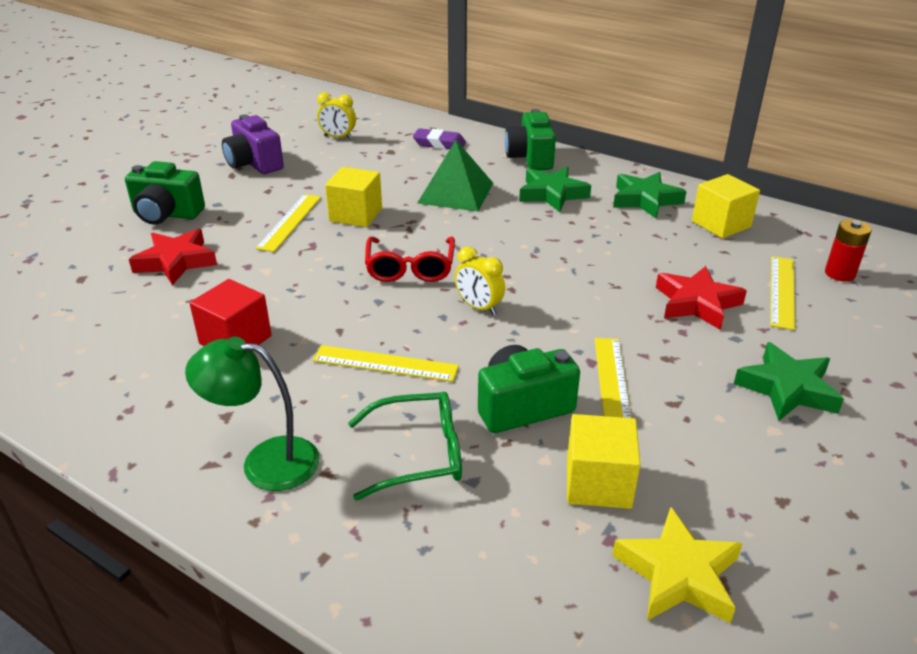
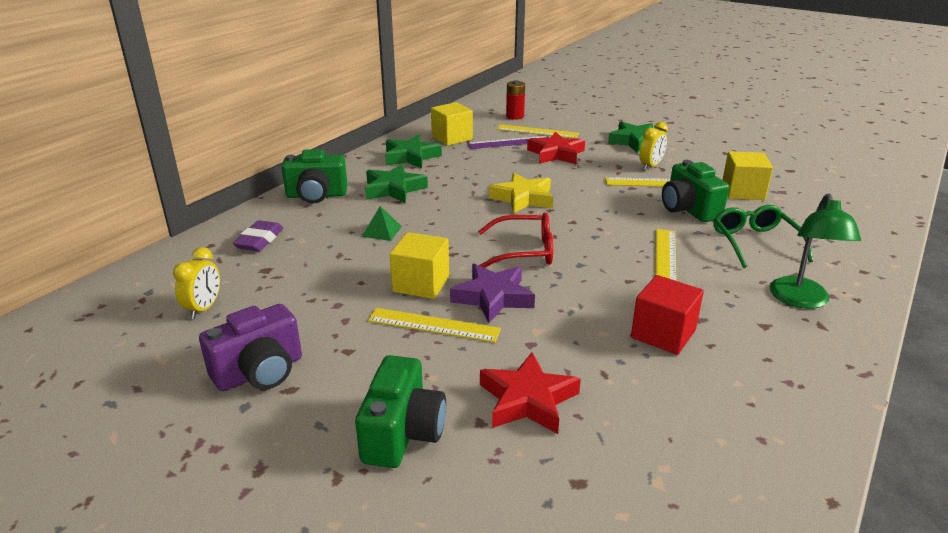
camera: 90 degrees left, 5 degrees down
green pyramid [417,140,493,211] -> green pyramid [362,206,402,241], size x0.50
yellow clock [455,246,505,315] -> yellow clock moved to [639,122,668,171]
yellow star [612,507,742,624] -> yellow star moved to [489,173,553,214]
none -> purple star [450,263,535,323]
none -> purple ruler [467,136,549,149]

